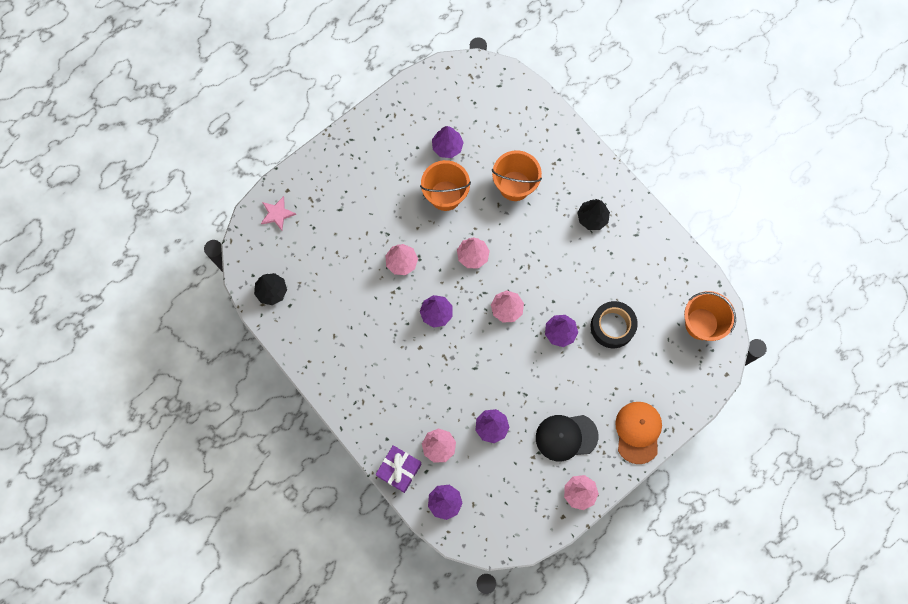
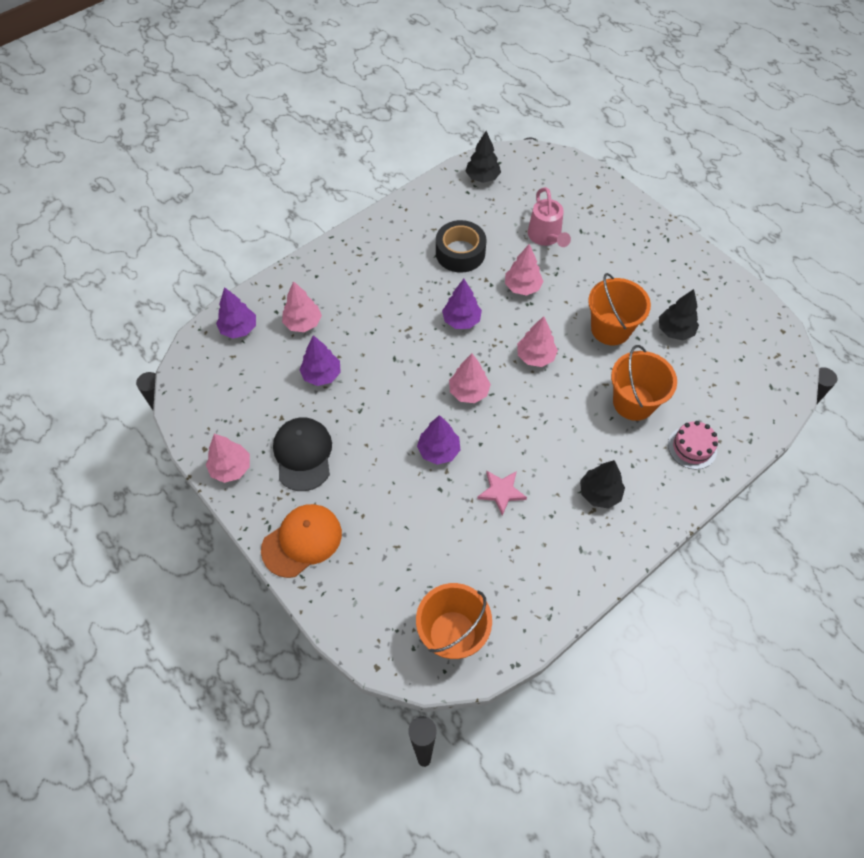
camera: 90 degrees right, 15 degrees down
pink star [261,196,296,231] -> pink star moved to [477,471,527,516]
purple gift [375,445,422,493] -> none
purple tree [432,126,464,158] -> black tree [659,289,699,340]
black tape [591,301,638,348] -> black tape moved to [436,220,486,272]
orange cap [615,402,662,464] -> orange cap turned 45 degrees counterclockwise [261,504,342,578]
none -> pink watering can [528,187,571,247]
none -> pink cake [668,421,718,469]

